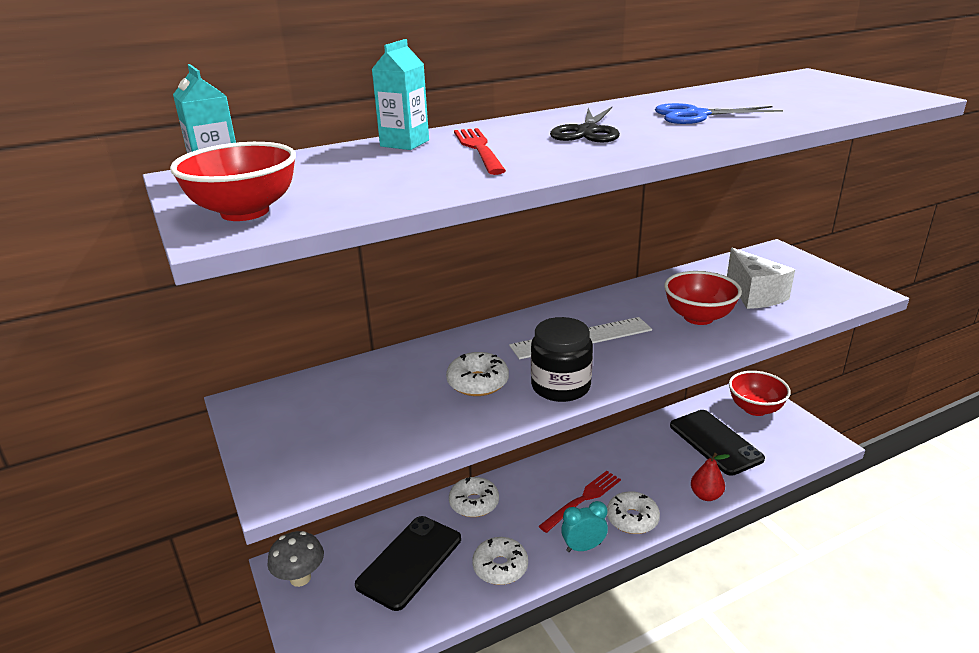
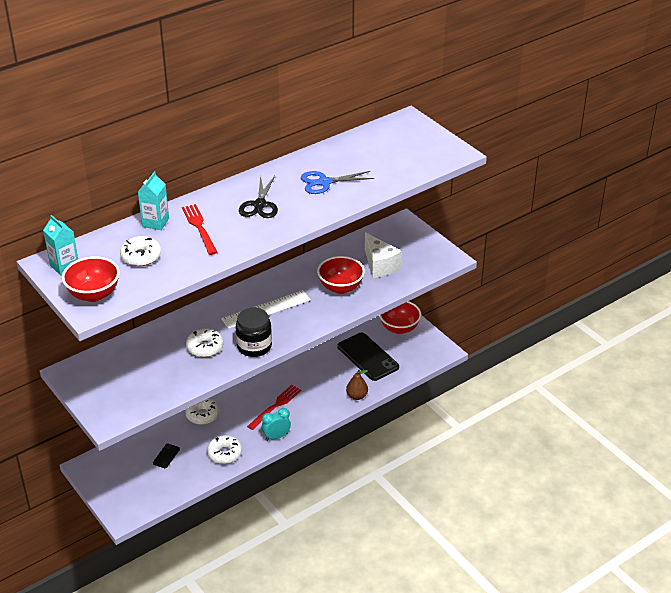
camera: 10 degrees left, 10 degrees up
grey mushroom [267,531,324,587] -> none
black phone [355,516,461,611] -> black phone [153,444,180,468], size x0.43
white donut [607,491,660,534] -> white donut moved to [120,236,161,267]
red pear [691,453,730,501] -> brown pear [346,370,368,400]

